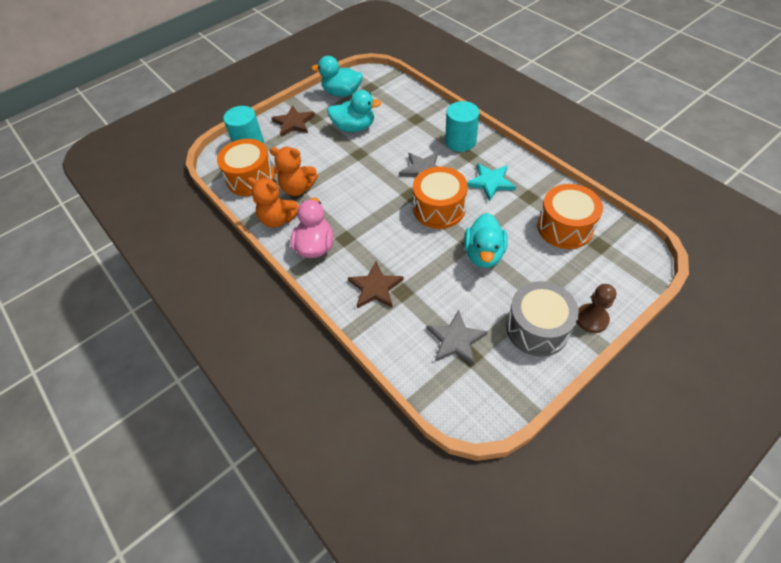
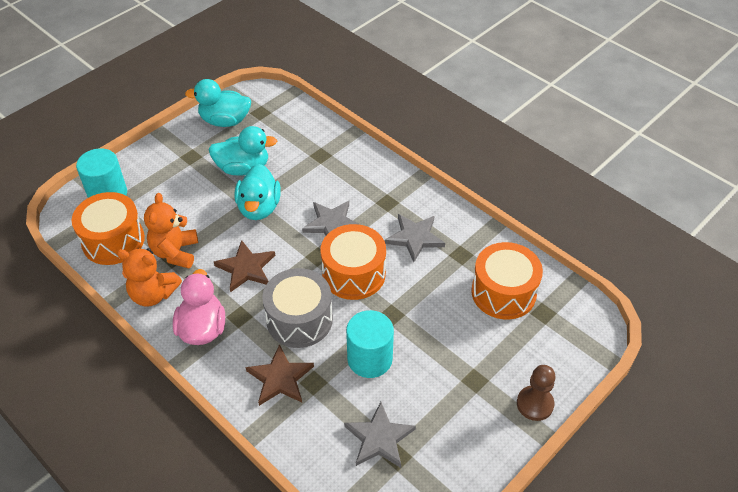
camera: 10 degrees left, 5 degrees down
orange teddy bear [270,147,318,196] -> orange teddy bear turned 90 degrees clockwise [144,193,198,268]
brown star [272,105,315,137] -> brown star moved to [214,240,275,292]
turquoise cylinder [445,101,479,152] -> turquoise cylinder moved to [346,310,394,378]
turquoise duck [464,213,508,268] -> turquoise duck moved to [235,164,281,220]
turquoise star [467,163,516,201] -> grey star [385,214,445,262]
grey drum [506,281,579,357] -> grey drum moved to [262,268,333,348]

